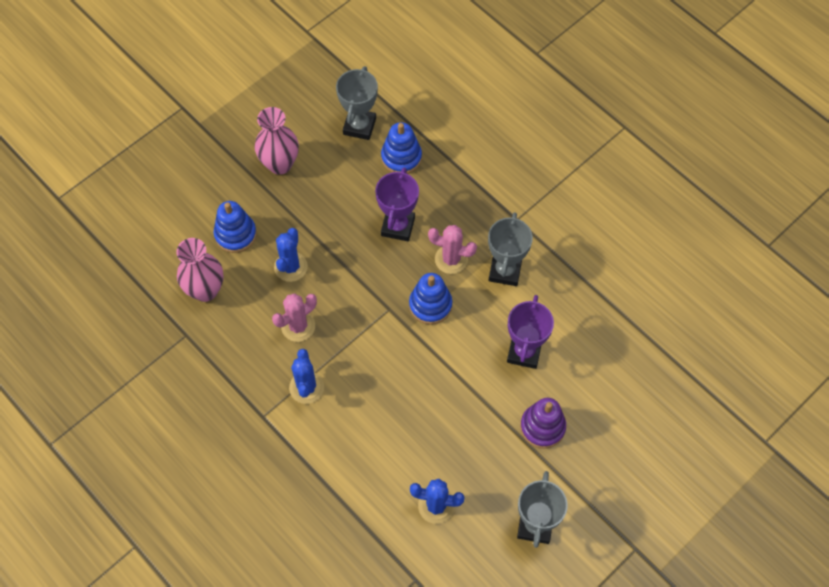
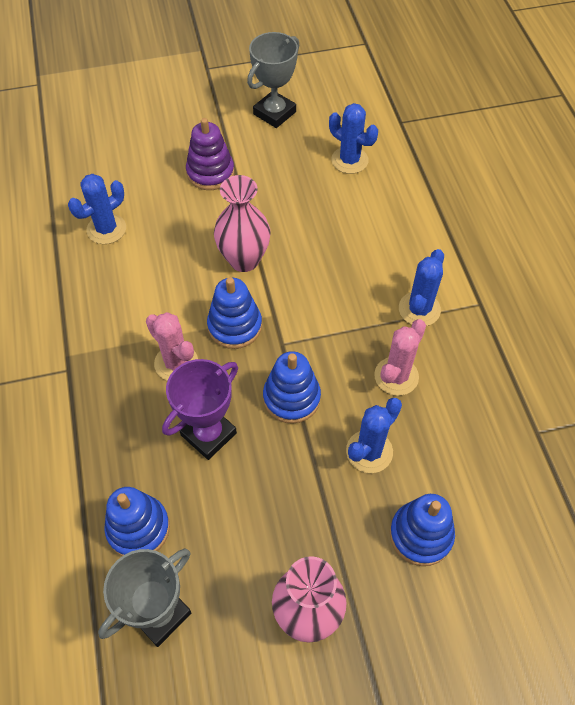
camera: 150 degrees left, 5 degrees down
pink vase [176,238,224,302] -> pink vase moved to [214,175,271,272]
pink cactus [272,293,317,342] -> pink cactus turned 45 degrees counterclockwise [374,319,426,396]
grey trophy [488,212,533,286] -> none
purple trophy [507,295,554,369] -> none
none -> blue cactus [68,174,126,244]
none -> blue stacking toy [263,351,321,424]

